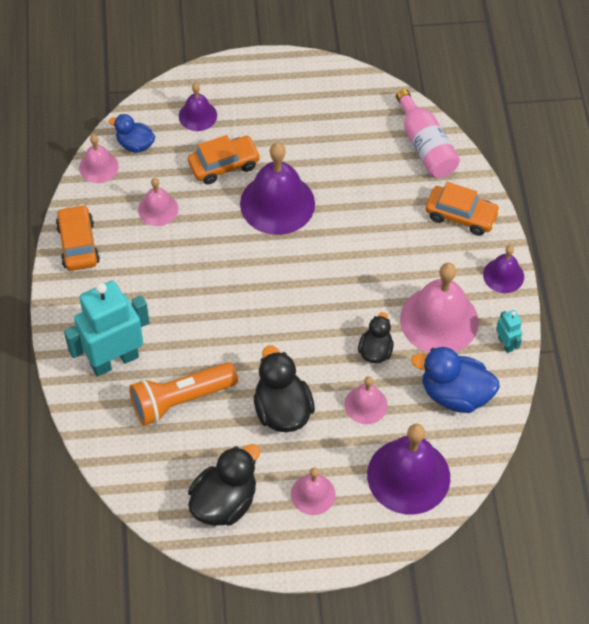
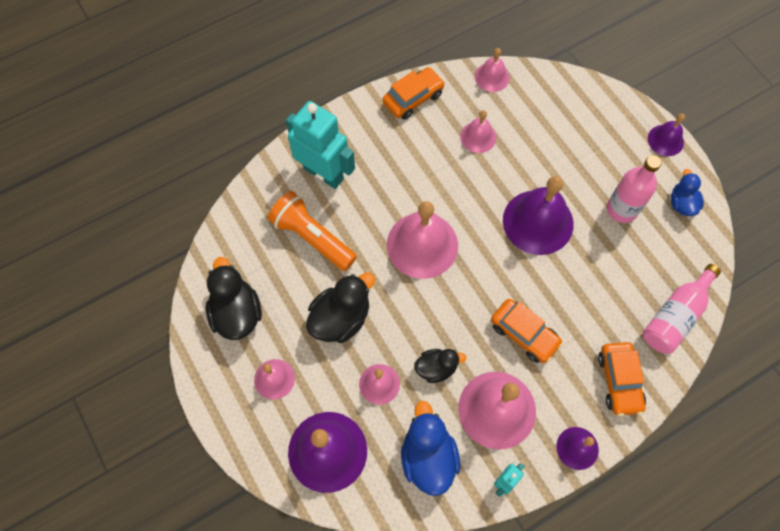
camera: 65 degrees right, 10 degrees up
blue duck [109,114,155,153] -> blue duck moved to [671,169,704,216]
purple bell [179,83,217,131] -> purple bell moved to [648,114,685,156]
orange car [188,135,261,184] -> orange car moved to [491,299,563,363]
black duck [188,444,260,526] -> black duck turned 120 degrees counterclockwise [206,257,262,340]
none -> pink bell [387,201,458,279]
none -> pink bottle [607,155,662,223]

